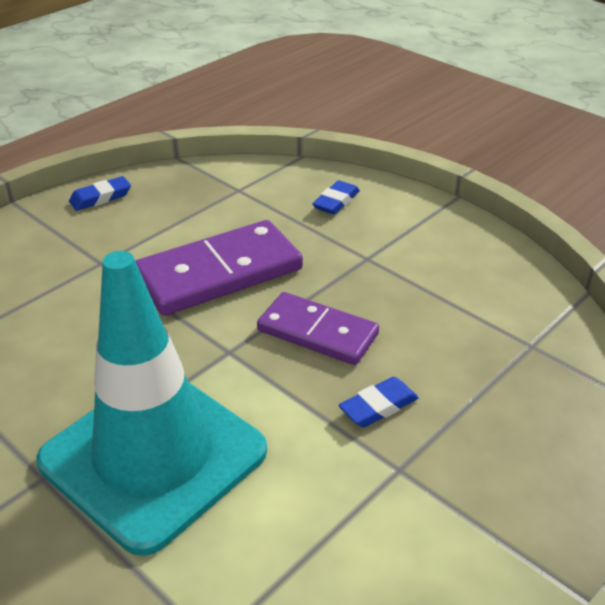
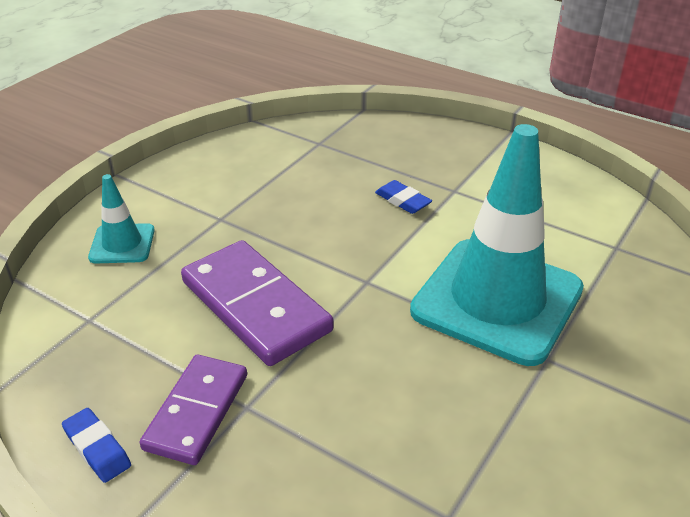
camera: 100 degrees left, 0 degrees up
purple domino [257,292,379,365] -> purple domino moved to [140,354,247,465]
blue eraser [312,180,360,214] -> turquoise traffic cone [88,174,155,263]

